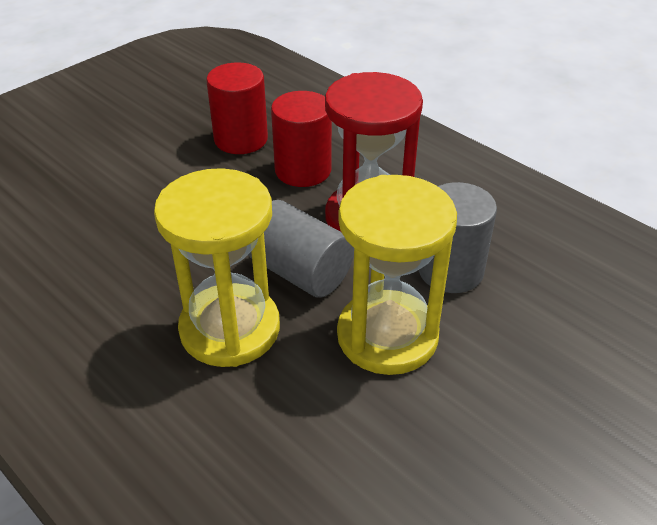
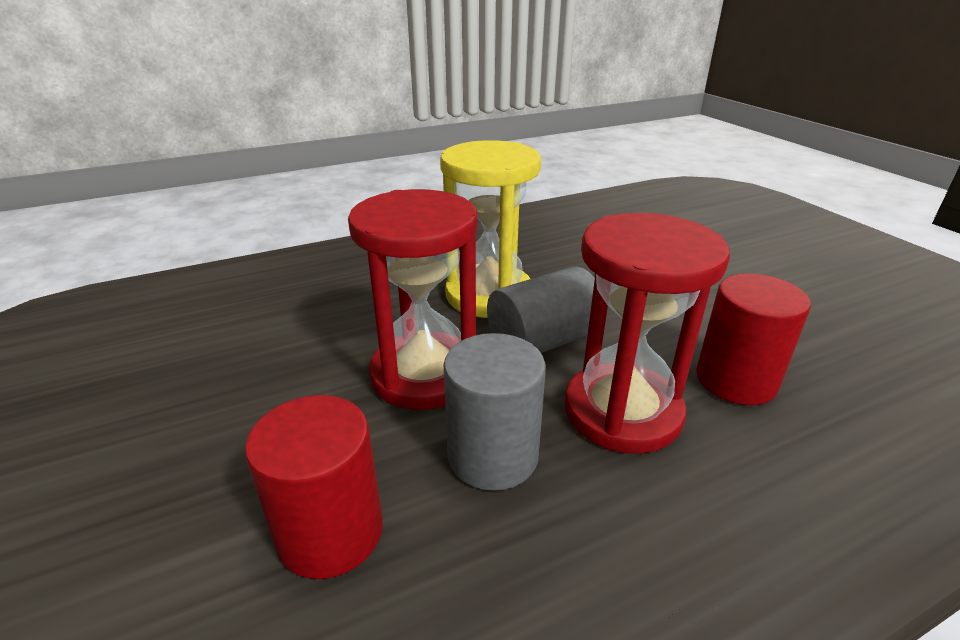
camera: 110 degrees right, 10 degrees down
red cylinder [206,62,268,154] -> red cylinder moved to [245,395,383,579]
yellow hourglass [337,175,457,375] -> red hourglass [348,189,477,410]

